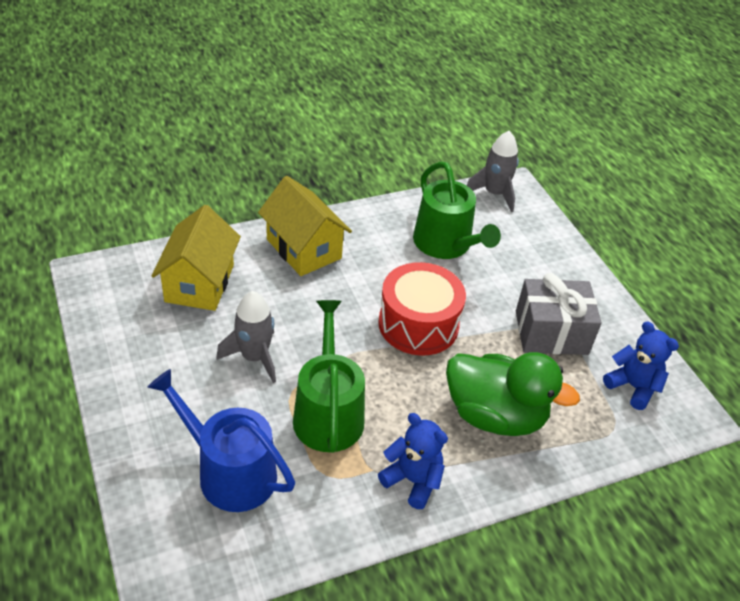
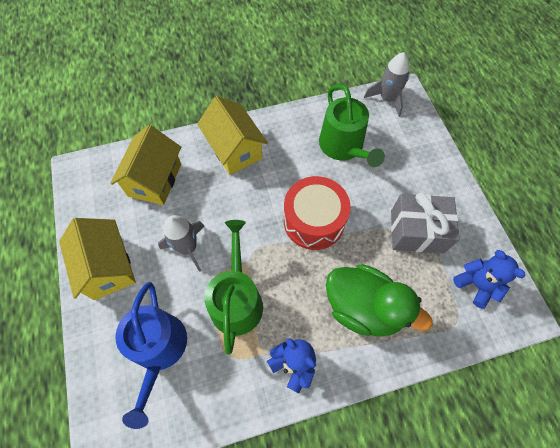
camera: 10 degrees right, 20 degrees up
blue watering can [148,369,295,512] -> blue watering can turned 135 degrees counterclockwise [115,282,187,429]
none -> yellow house [59,218,136,300]

